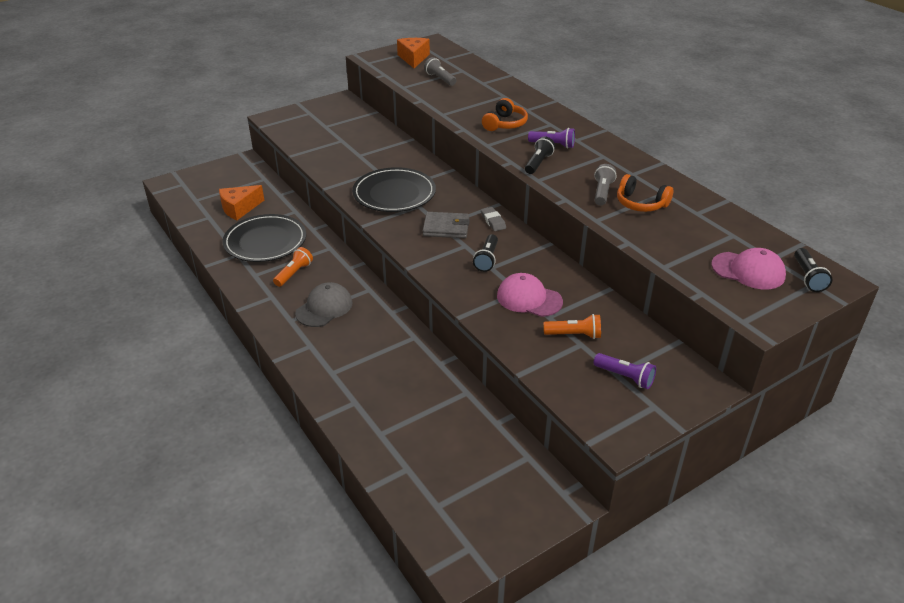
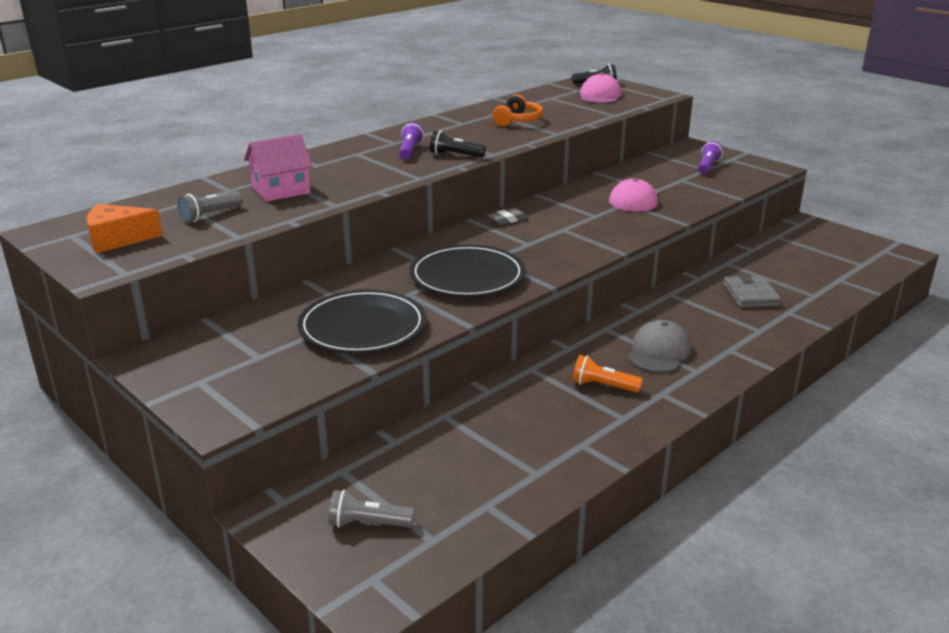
camera: 100 degrees left, 10 degrees down
orange cheese [219,185,264,220] -> none
black plate [222,214,306,262] -> black plate moved to [297,289,426,354]
grey cap [295,282,353,327] -> grey cap turned 90 degrees clockwise [627,320,691,373]
grey wallet [423,212,470,238] -> grey wallet moved to [723,274,781,308]
black flashlight [473,234,498,272] -> none
orange headphones [482,98,528,131] -> none
orange flashlight [544,314,601,339] -> none
grey flashlight [594,164,617,206] -> grey flashlight moved to [328,490,415,527]
none -> pink house [244,134,313,202]

